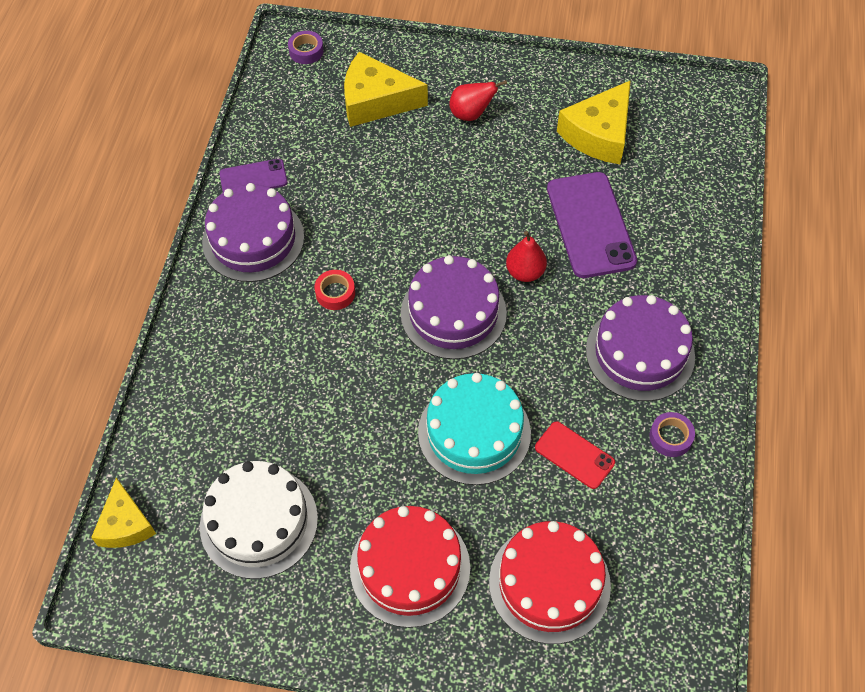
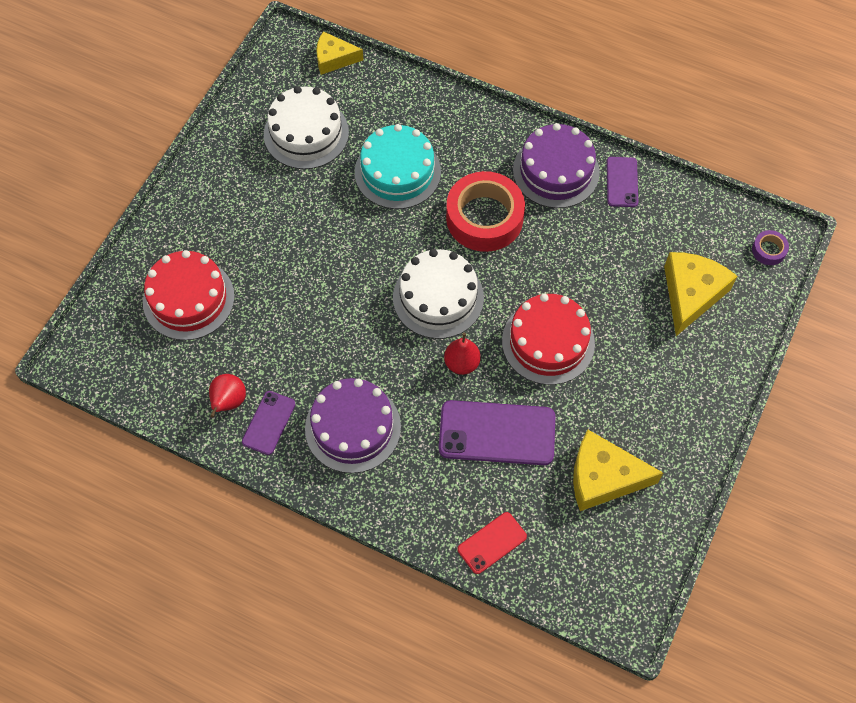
camera: 105 degrees right, 5 degrees up
red tape [315,270,355,310] -> red tape [446,171,525,252], size x2.32
red cake [350,506,470,628] -> red cake moved to [502,294,595,385]
purple cake [401,255,507,359] -> white cake [393,249,484,339]
turquoise cake [418,373,531,485] -> turquoise cake moved to [355,124,441,209]
red pear [449,80,507,121] -> red pear moved to [209,374,246,418]
red phone [535,421,615,489] -> red phone moved to [458,512,527,574]
yellow cheese [557,80,631,164] -> yellow cheese turned 45 degrees counterclockwise [573,430,663,511]
purple tape [649,412,695,457] -> purple phone [242,391,296,455]

